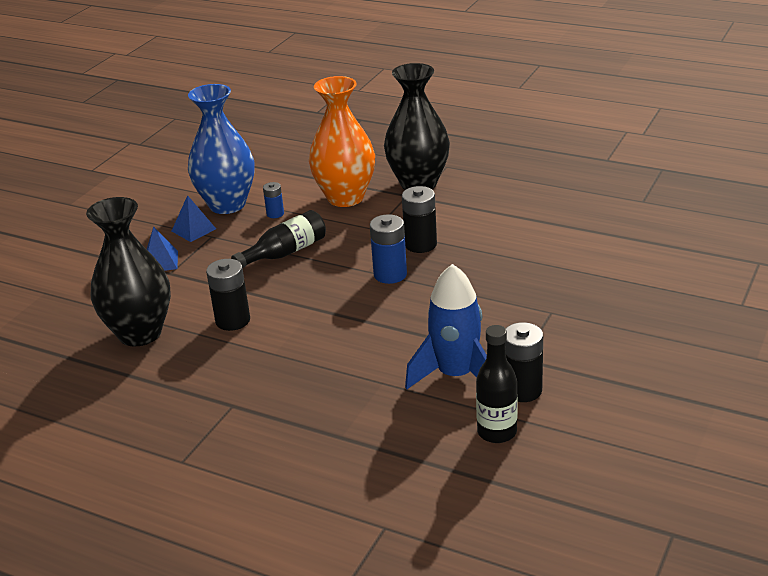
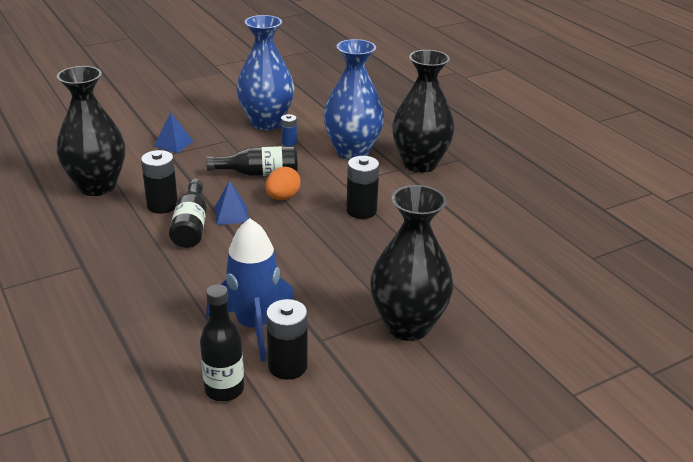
camera: 30 degrees right, 0 degrees up
blue pyramid [172,195,216,242] -> blue pyramid moved to [214,180,249,225]
orange vase [309,76,375,207] -> blue vase [324,39,385,160]
blue battery [370,214,407,284] -> none
none -> black bottle [169,179,207,248]
none -> orange egg [265,167,300,200]
none -> black vase [370,185,453,341]

